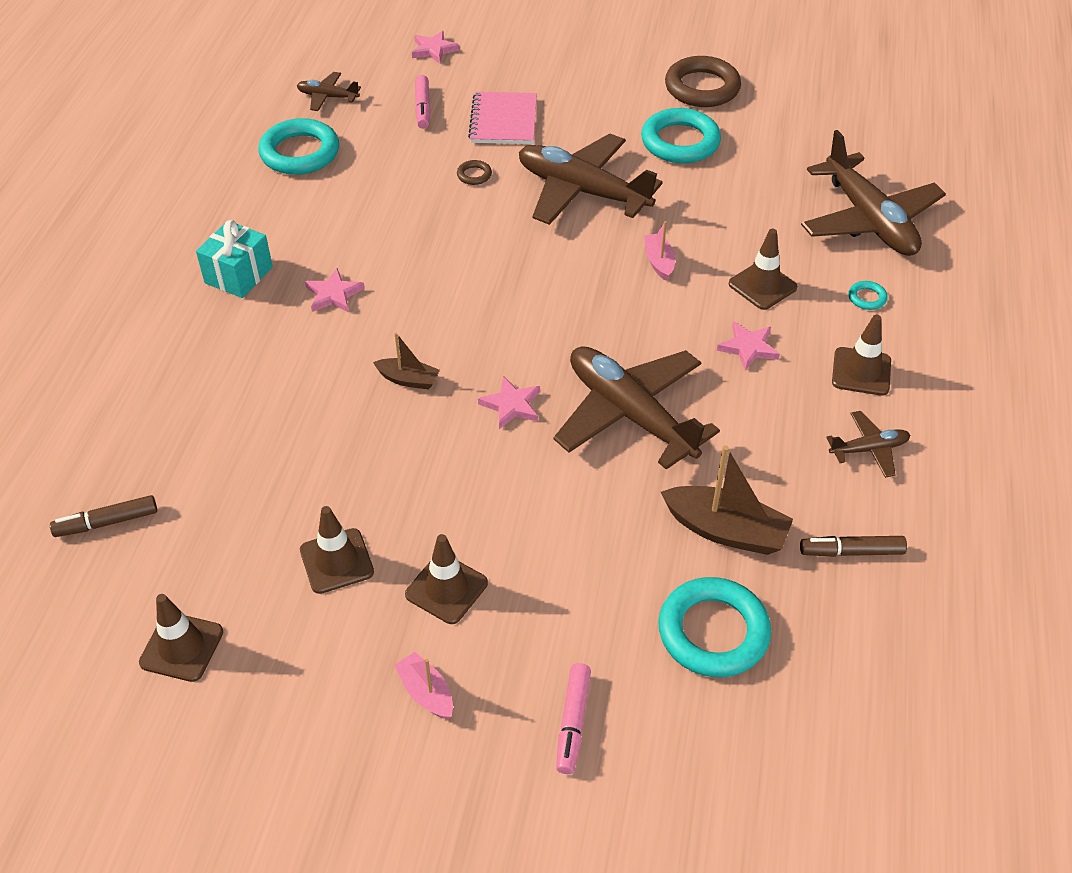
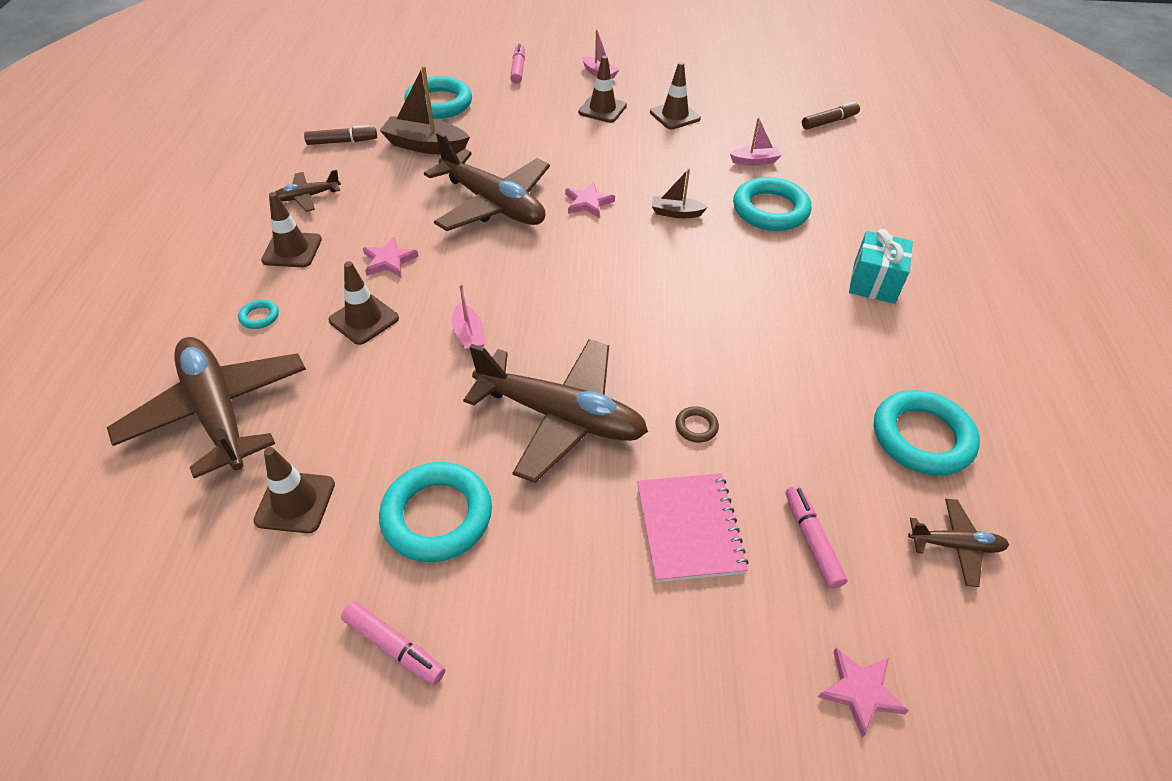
camera: 170 degrees right, 0 degrees up
brown traffic cone [139,594,223,682] -> brown traffic cone moved to [253,447,335,533]
pink star [305,268,365,313] -> none
brown ring [665,56,741,107] -> pink marker [341,602,445,685]
none -> pink boat [730,117,782,166]
none -> turquoise ring [733,177,811,231]

